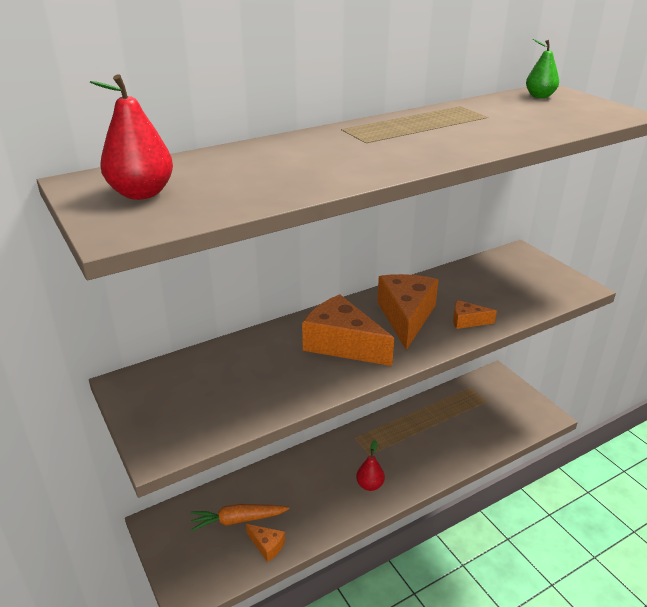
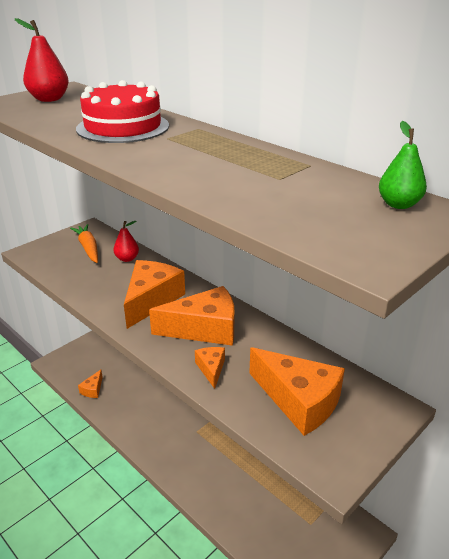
camera: 75 degrees right, 0 degrees up
orange carrot [190,504,290,532] -> orange carrot moved to [70,224,98,263]
red pear [356,440,385,491] -> red pear moved to [113,221,139,262]
none -> red cake [76,80,169,143]
none -> orange cheese [249,347,345,436]

